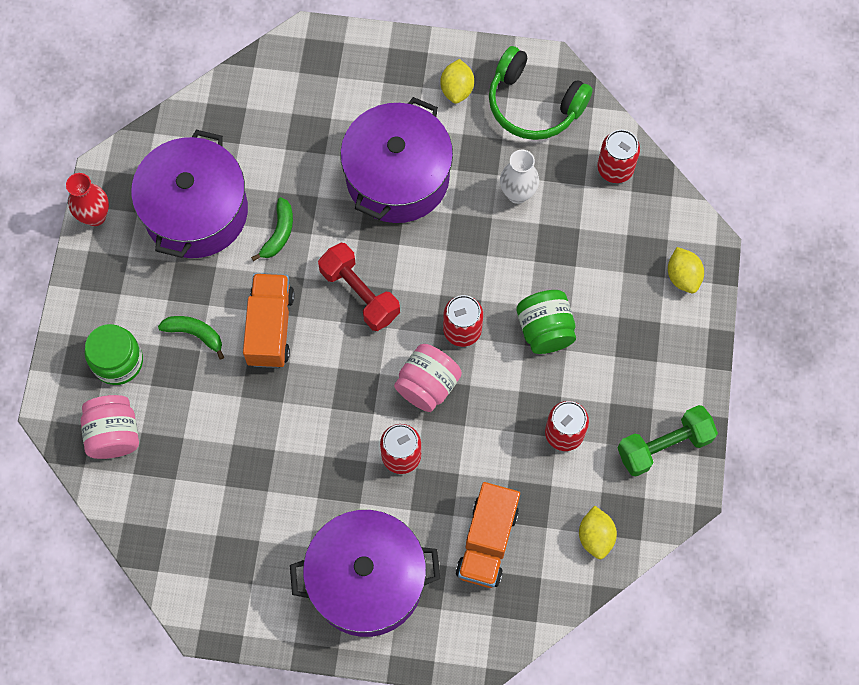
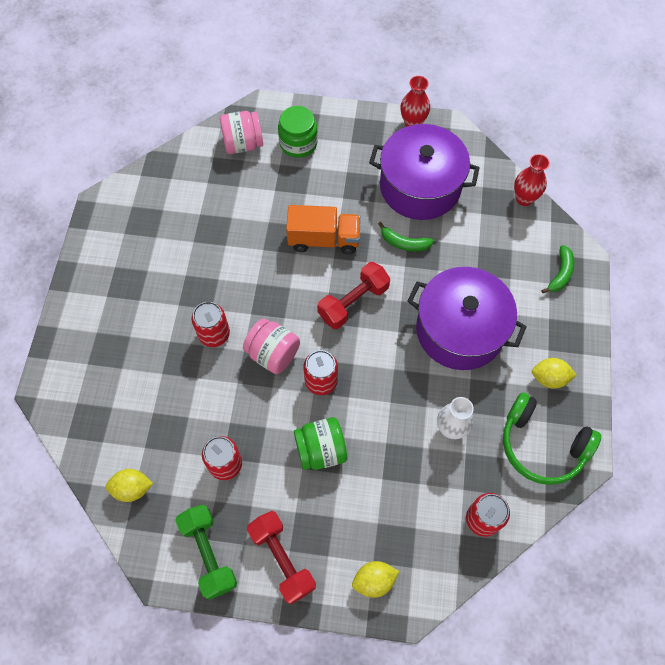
camera: 90 degrees right, 5 degrees down
green banana [158,316,224,360] -> green banana moved to [541,245,574,293]
purple pot [290,510,440,637] -> none
orange truck [456,482,520,588] -> none
green headphones [489,46,593,140] -> green headphones turned 90 degrees counterclockwise [503,393,601,485]
none -> red dumbbell [247,511,316,604]
none -> red vase [514,154,550,206]

